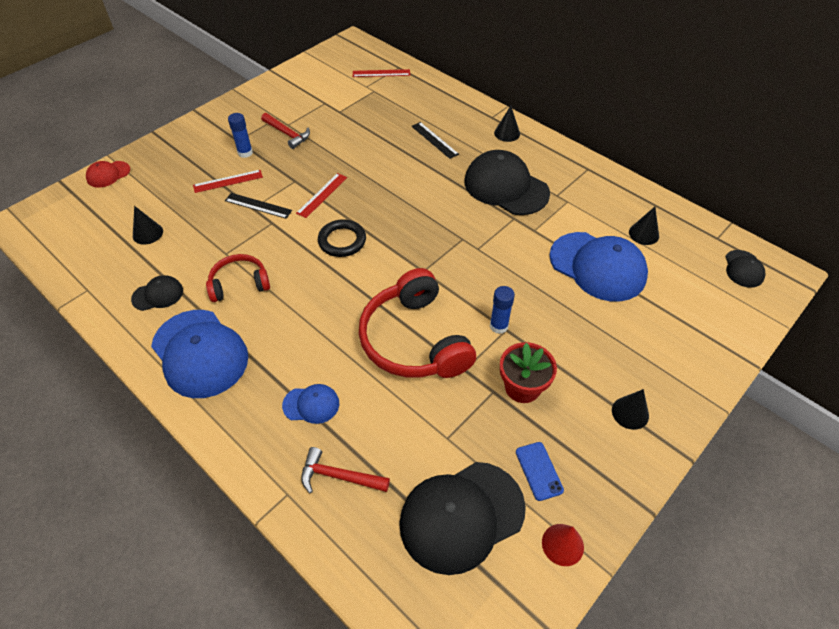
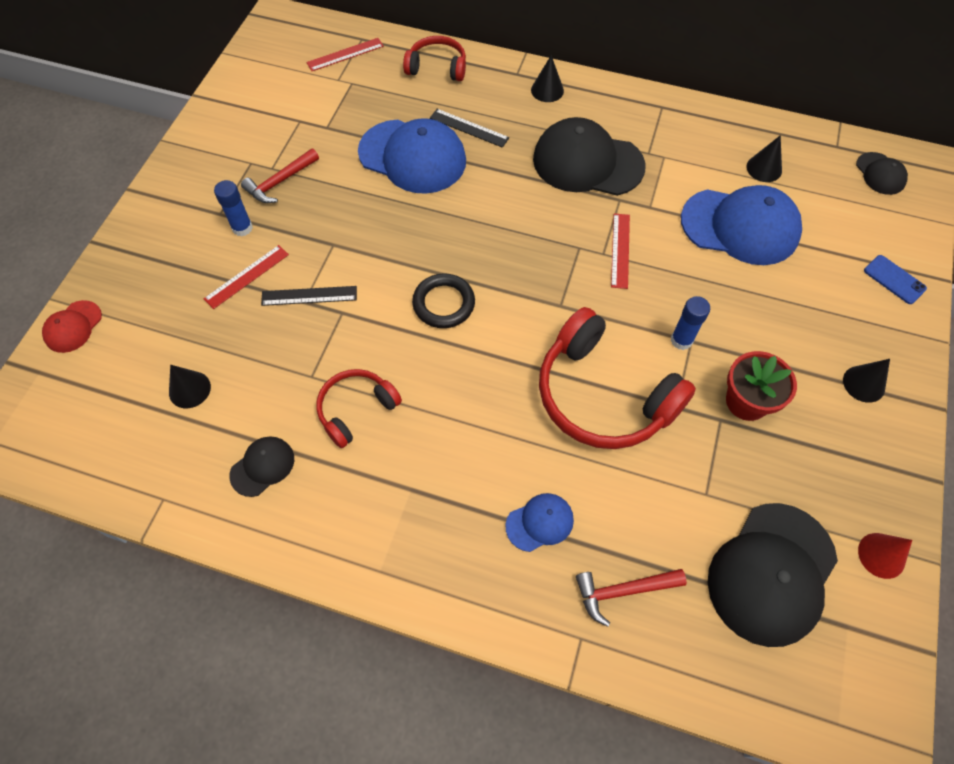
camera: 25 degrees left, 10 degrees up
blue cap [151,310,248,398] -> blue cap moved to [358,118,466,194]
red hammer [261,113,310,149] -> red hammer turned 120 degrees clockwise [241,148,319,203]
red ruler [296,173,347,218] -> red ruler moved to [611,213,630,289]
blue phone [516,442,564,501] -> blue phone moved to [864,255,927,304]
none -> red headphones [403,36,466,81]

